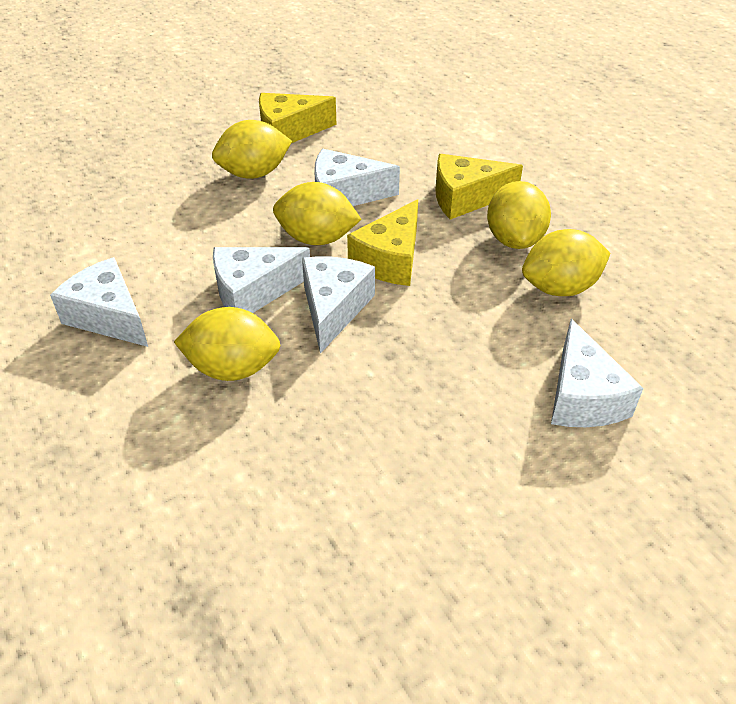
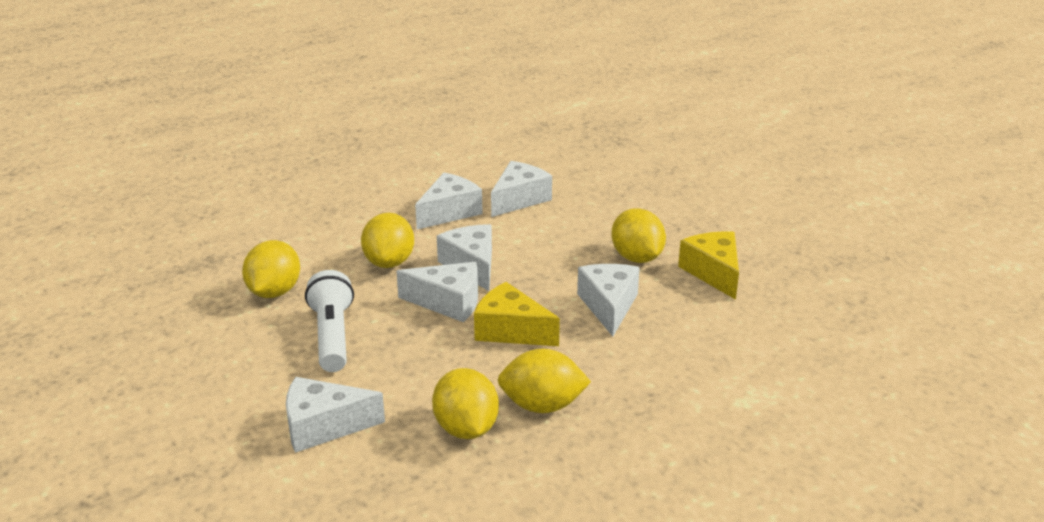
camera: 90 degrees right, 15 degrees down
yellow lemon [273,182,362,245] -> yellow lemon moved to [242,240,300,298]
yellow cheese [435,154,523,220] -> none
none -> white flashlight [305,270,354,372]
none -> white cheese [491,161,552,217]

